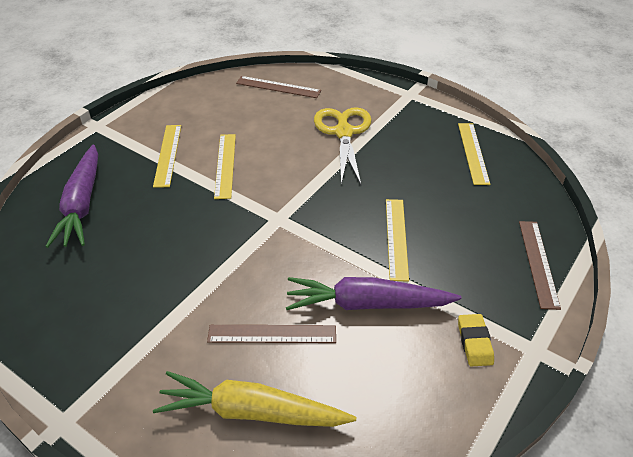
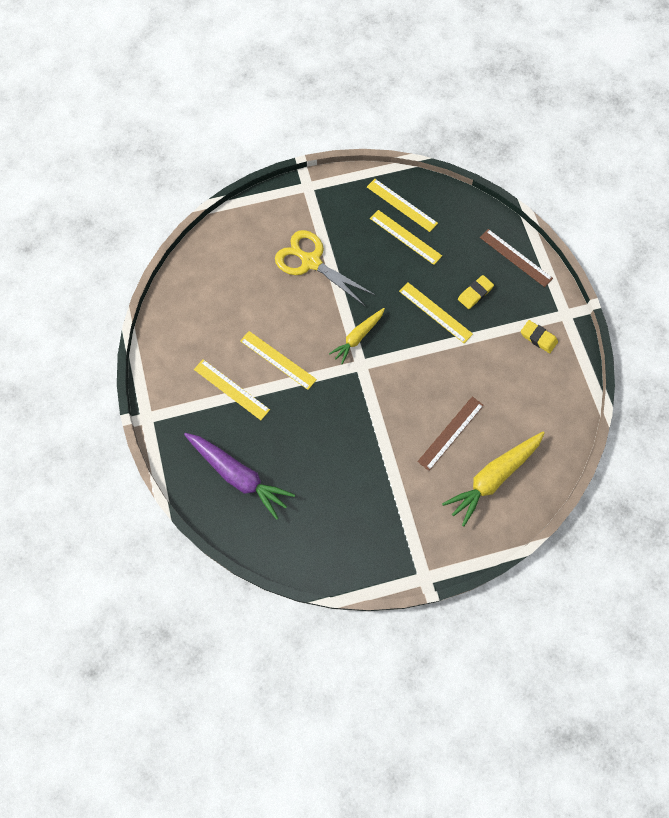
camera: 50 degrees left, 25 degrees up
brown ruler [236,76,321,98] -> none
purple carrot [286,277,461,310] -> none
none -> yellow carrot [329,308,385,364]
none -> yellow ruler [370,210,442,265]
none -> yellow eraser [458,275,494,309]

